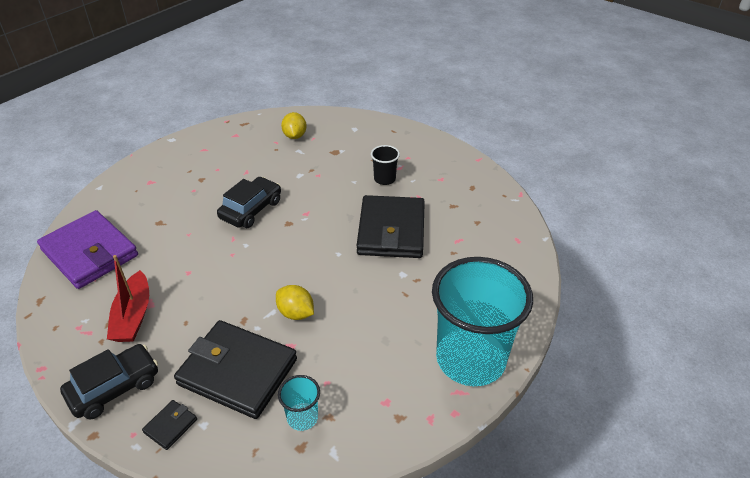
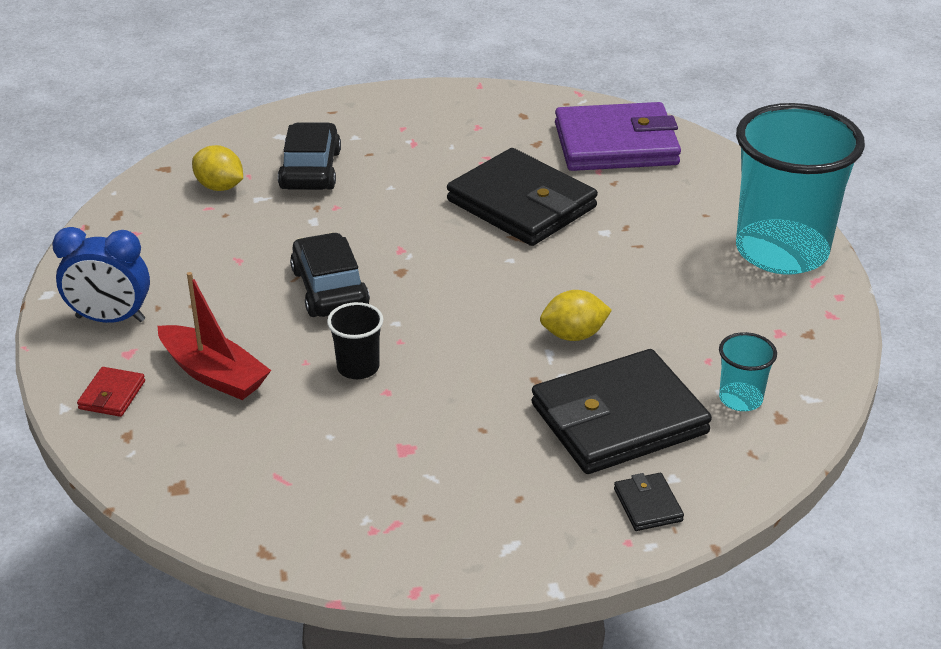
camera: 50 degrees left, 5 degrees down
purple wallet [37,210,138,289] -> purple wallet moved to [555,102,681,171]
black car [60,344,158,419] -> black car moved to [278,122,341,190]
red boat [107,255,149,342] -> red boat moved to [158,272,271,400]
black cup [371,145,400,185] -> black cup moved to [327,302,384,379]
none -> blue clock [52,227,150,323]
none -> red wallet [77,367,145,417]

